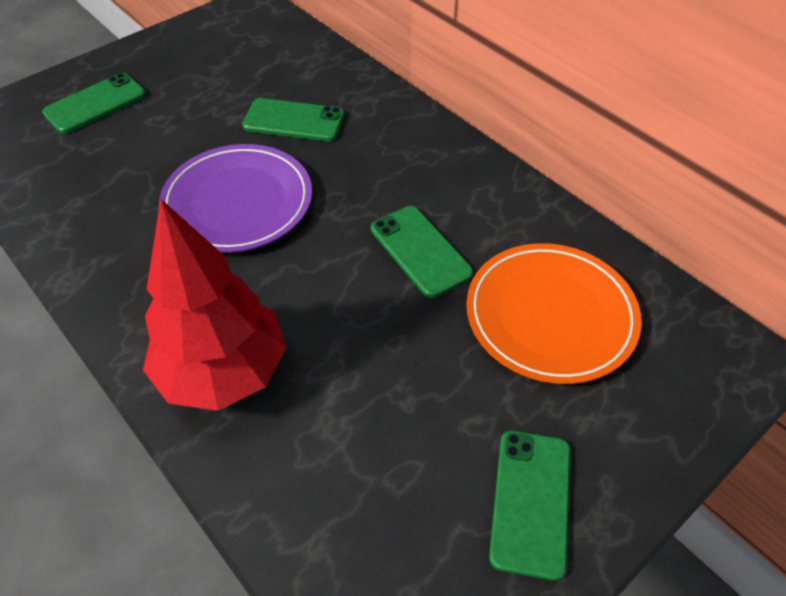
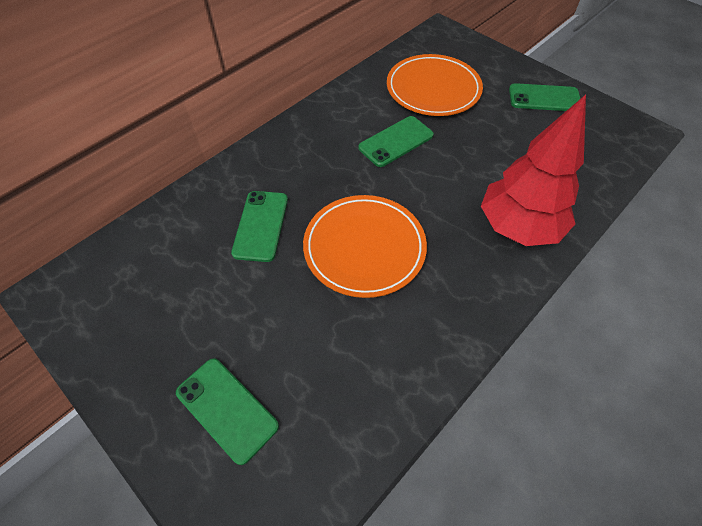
camera: 95 degrees left, 5 degrees up
purple plate [159,144,312,253] -> orange plate [303,195,427,298]

